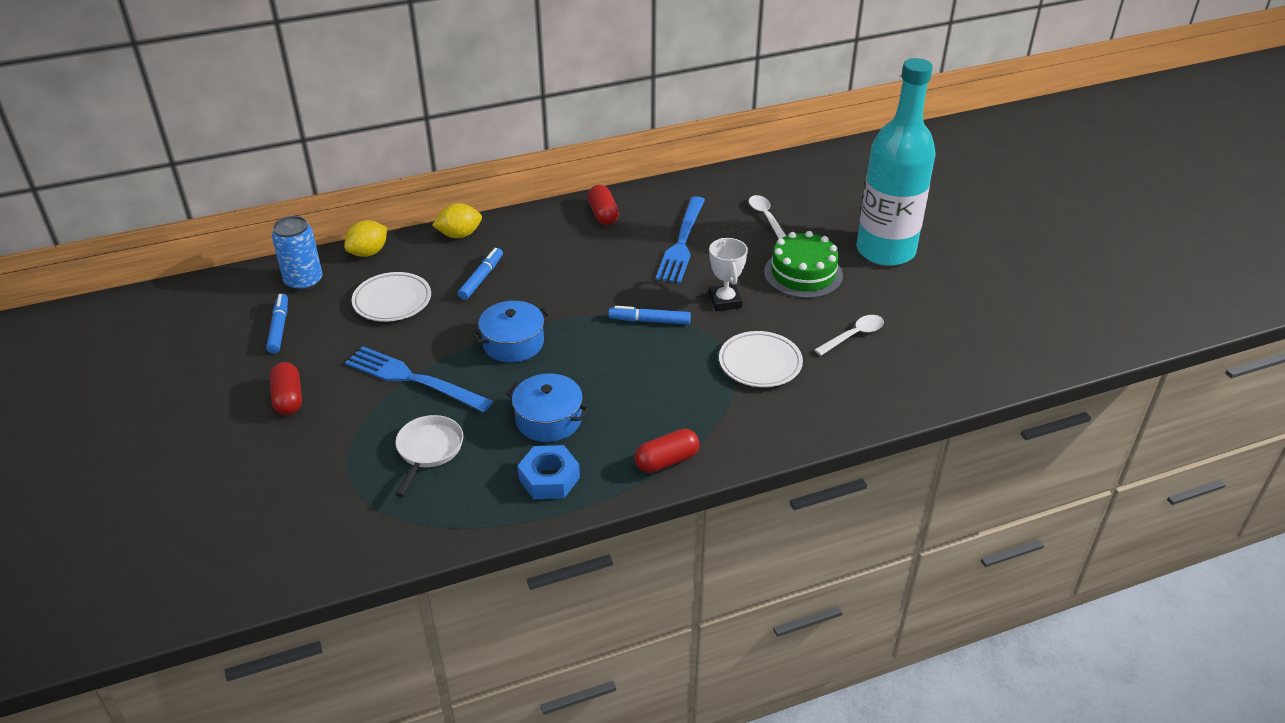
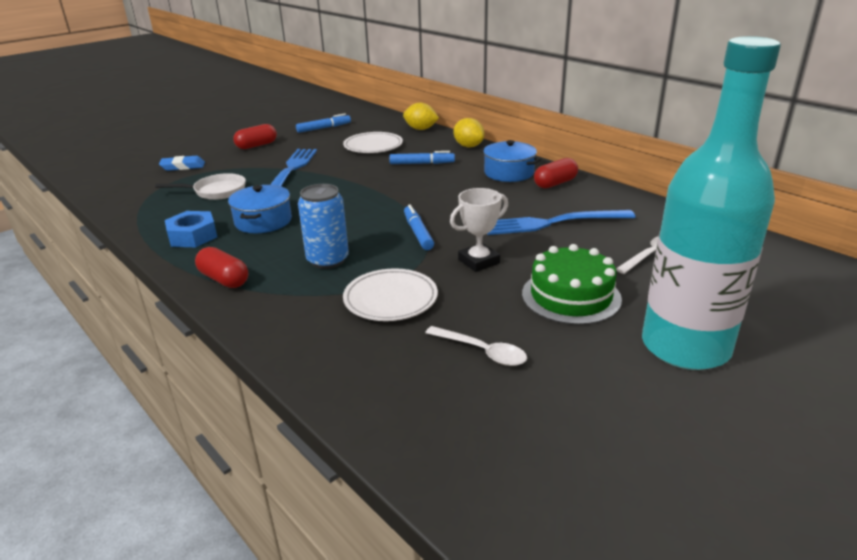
camera: 70 degrees right, 10 degrees down
blue can [272,216,323,291] -> blue can moved to [298,184,349,269]
blue pot [472,301,551,363] -> blue pot moved to [480,140,541,182]
none -> blue eraser [159,156,205,171]

